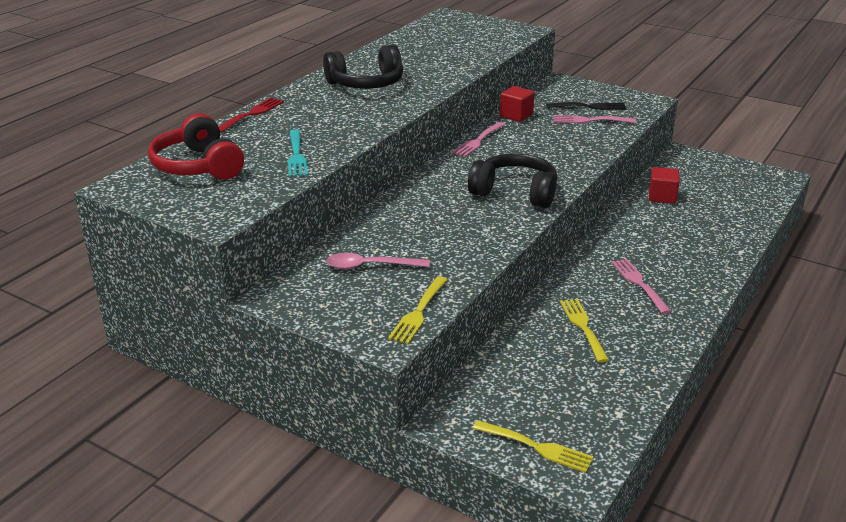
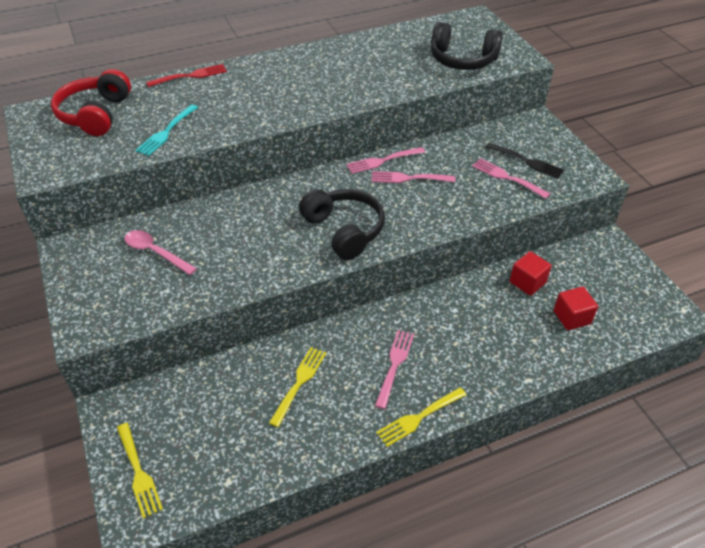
camera: 35 degrees right, 15 degrees up
black headphones [323,45,403,89] -> black headphones moved to [431,22,503,70]
yellow fork [388,276,448,344] -> yellow fork moved to [376,387,467,447]
red cube [500,86,535,122] -> red cube moved to [554,287,598,330]
none -> pink fork [372,171,455,183]

